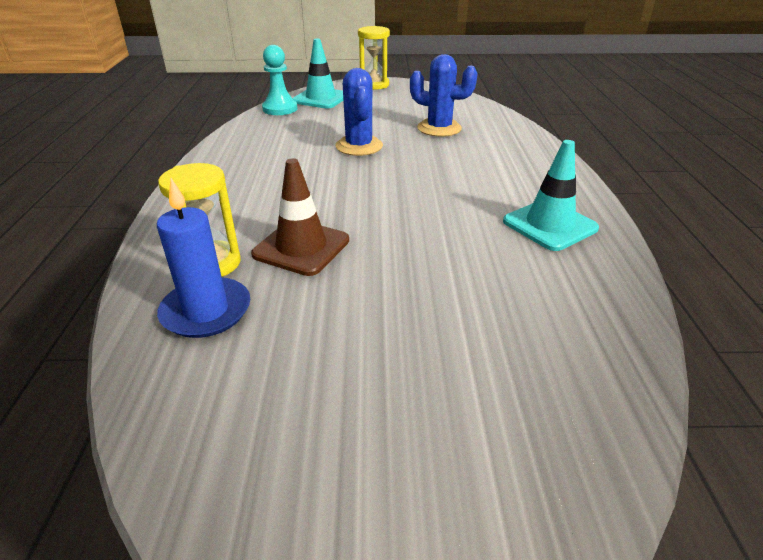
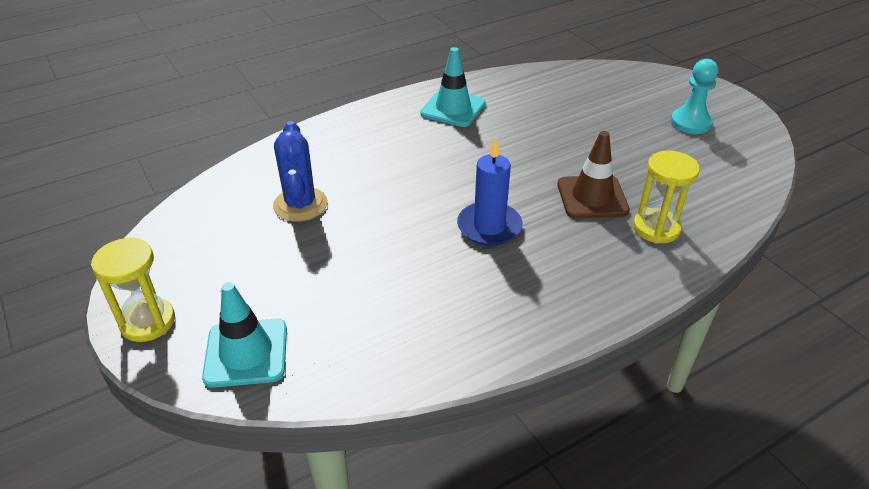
camera: 120 degrees left, 5 degrees up
blue candle [157,178,250,338] -> blue candle moved to [457,137,522,246]
turquoise pawn [262,45,297,115] -> turquoise pawn moved to [671,59,719,134]
blue cactus [335,68,383,156] -> none

